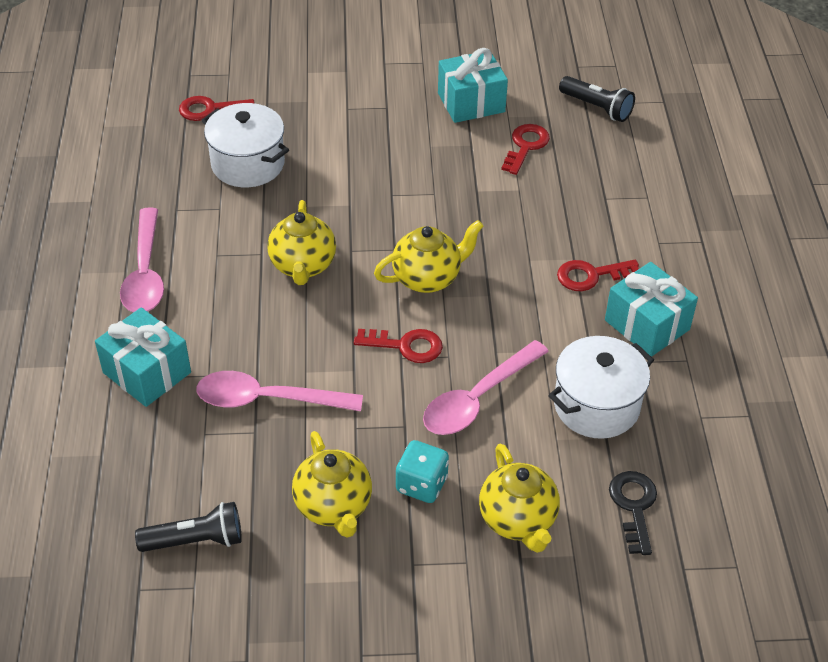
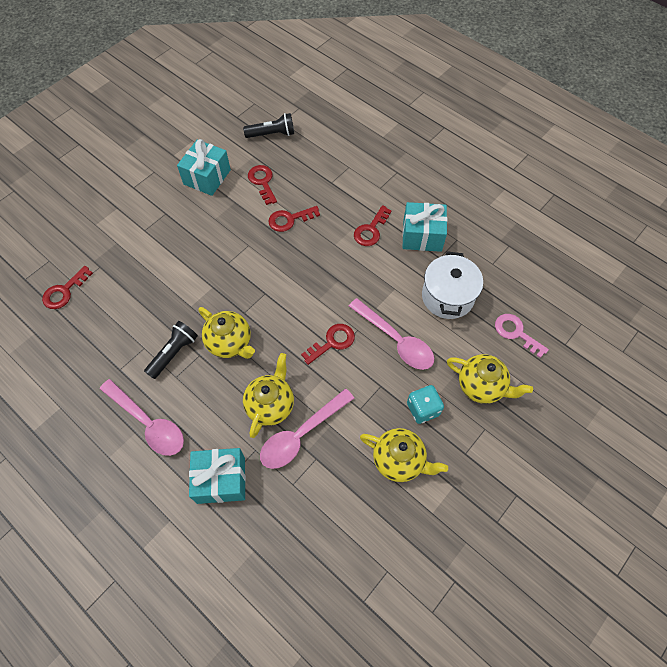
camera: 45 degrees left, 15 degrees up
black flashlight [135,502,242,552] -> black flashlight moved to [144,321,198,379]
white pot [201,103,289,187] -> none
yellow teapot [374,220,483,293] -> yellow teapot moved to [243,353,294,438]
pink spoon [423,340,549,435] -> pink spoon turned 45 degrees counterclockwise [349,298,434,370]
black key [609,471,657,555] -> pink key [495,314,549,358]
none -> red key [268,206,320,232]

